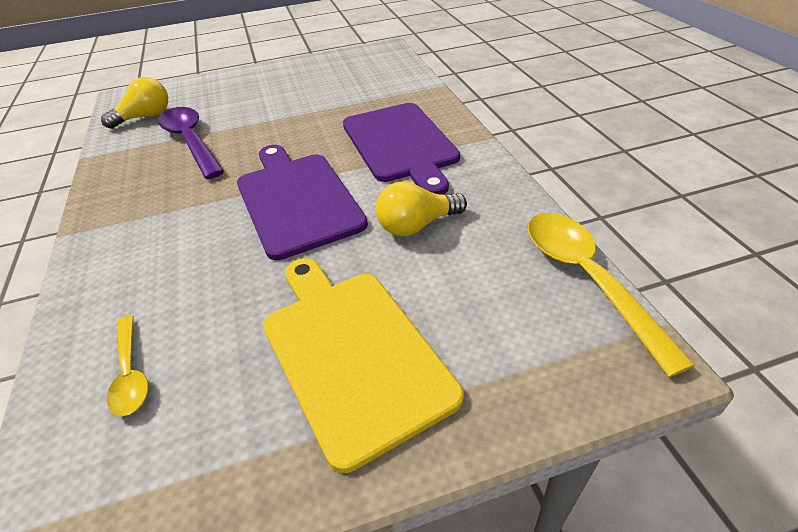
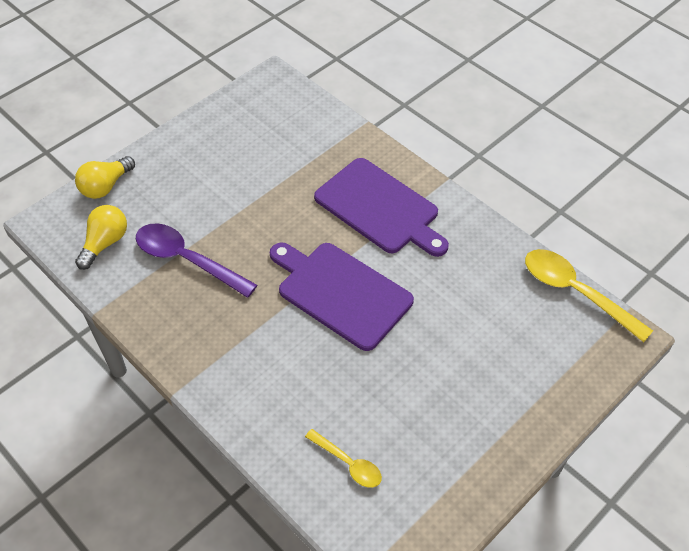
camera: 30 degrees left, 10 degrees up
yellow cutting board [263,258,464,473] -> none
yellow light bulb [376,181,467,236] -> yellow light bulb moved to [75,156,135,199]

